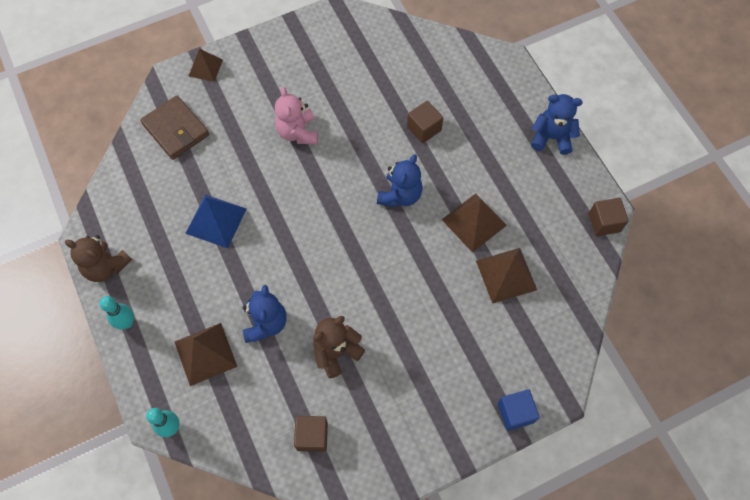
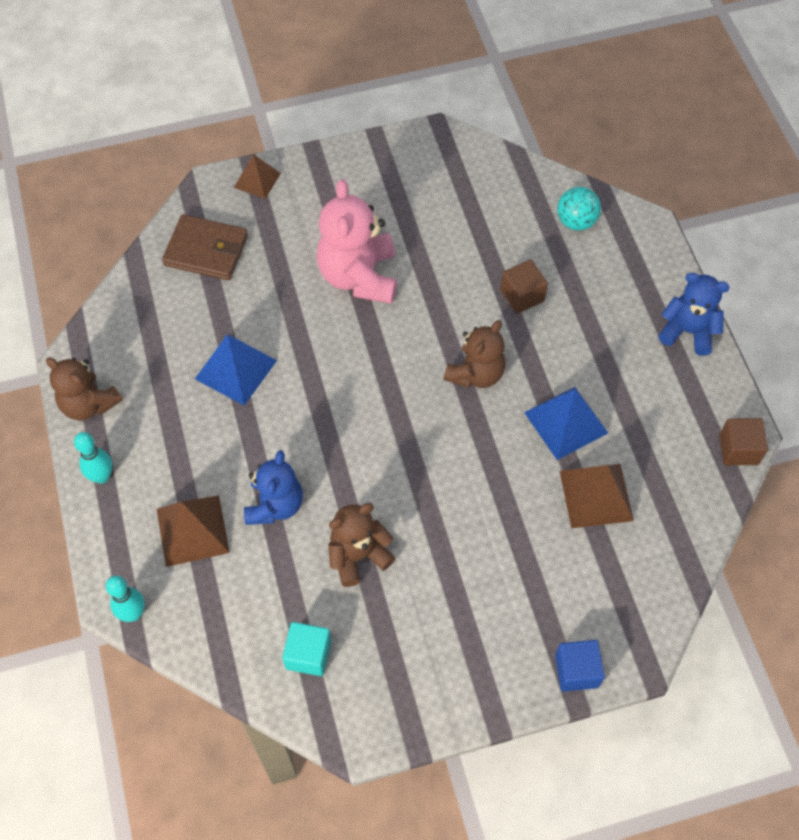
camera: 10 degrees right, 5 degrees down
brown wallet [140,96,209,160] -> brown wallet turned 45 degrees counterclockwise [162,214,248,280]
pink teddy bear [275,87,318,144] -> pink teddy bear [317,179,397,304], size x1.50
brown cube [294,416,328,452] -> turquoise cube [282,622,331,676]
blue teddy bear [377,154,423,207] -> brown teddy bear [444,320,506,388]
brown pyramid [442,193,507,253] -> blue pyramid [524,387,608,460]
none -> turquoise ball [557,187,601,231]

